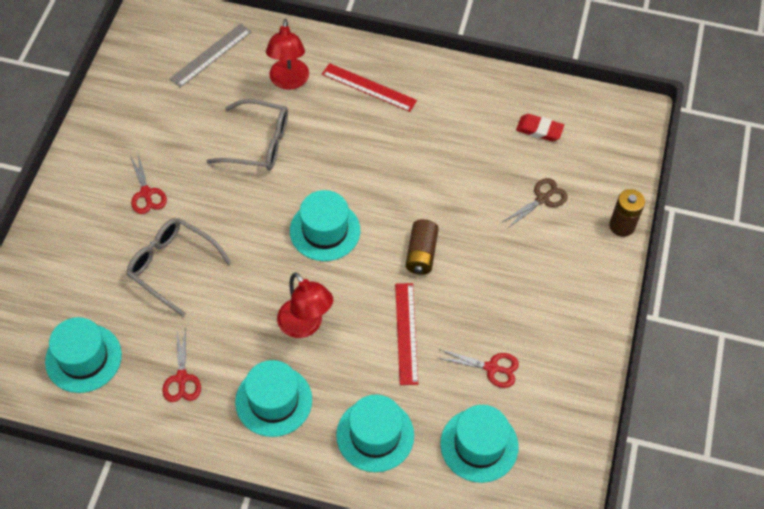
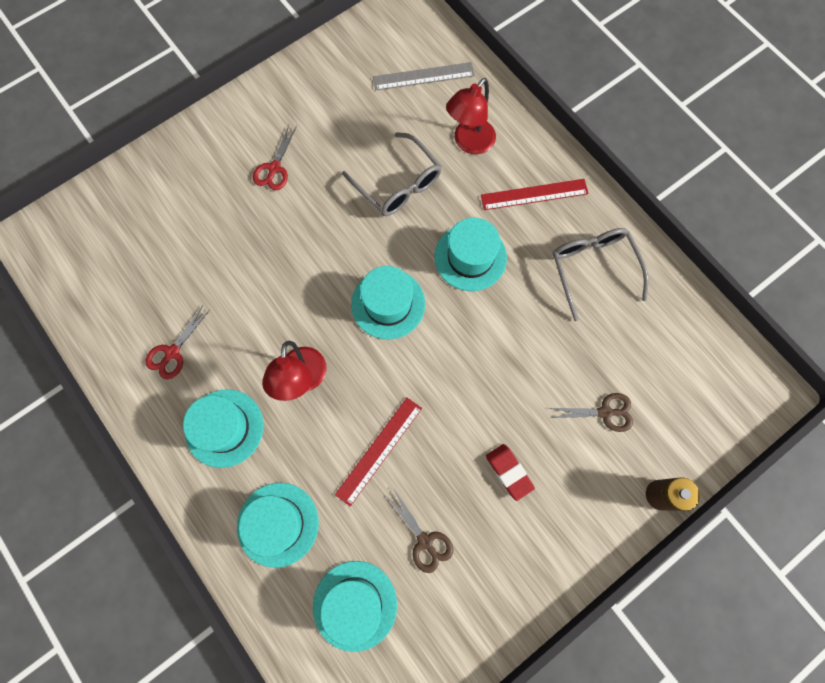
camera: 40 degrees right, 15 degrees up
turquoise hat [45,317,122,393] -> turquoise hat moved to [435,218,507,291]
grey glasses [126,218,232,316] -> grey glasses moved to [552,228,649,321]
red ruler [322,63,417,112] -> red ruler turned 75 degrees counterclockwise [481,179,589,210]
brown battery [405,219,439,275] -> none
red scissors [438,349,519,388] -> brown scissors [386,488,453,573]
red eraser [516,114,564,142] -> red eraser moved to [486,444,535,501]

